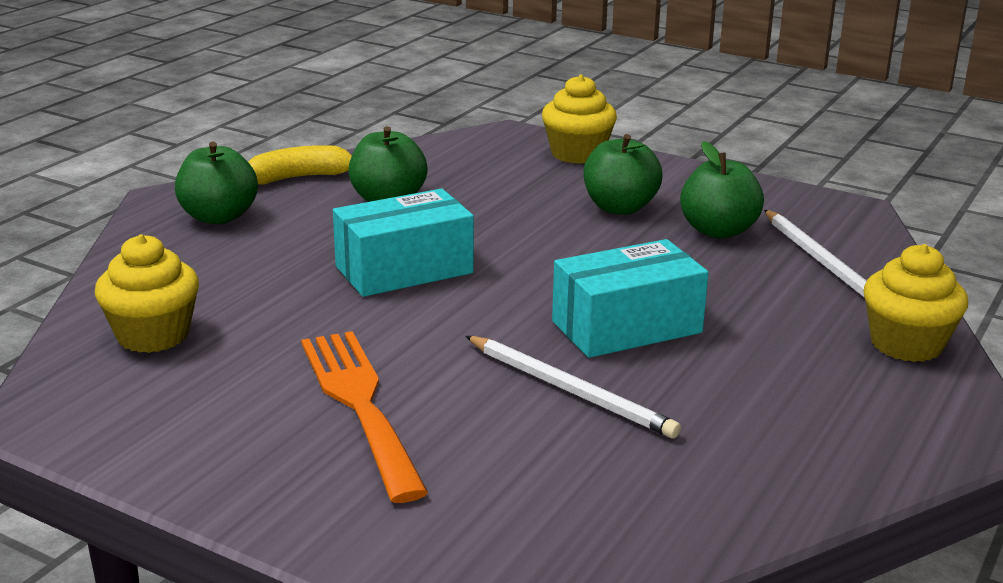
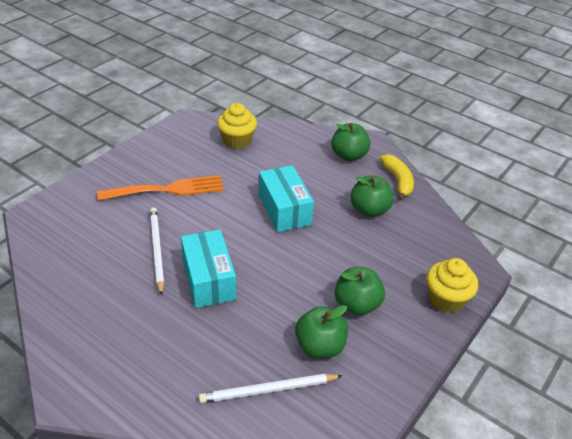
camera: 95 degrees right, 15 degrees up
white pencil [465,336,681,438] -> white pencil turned 120 degrees clockwise [150,208,164,296]
yellow cupcake [864,244,968,362] -> none

